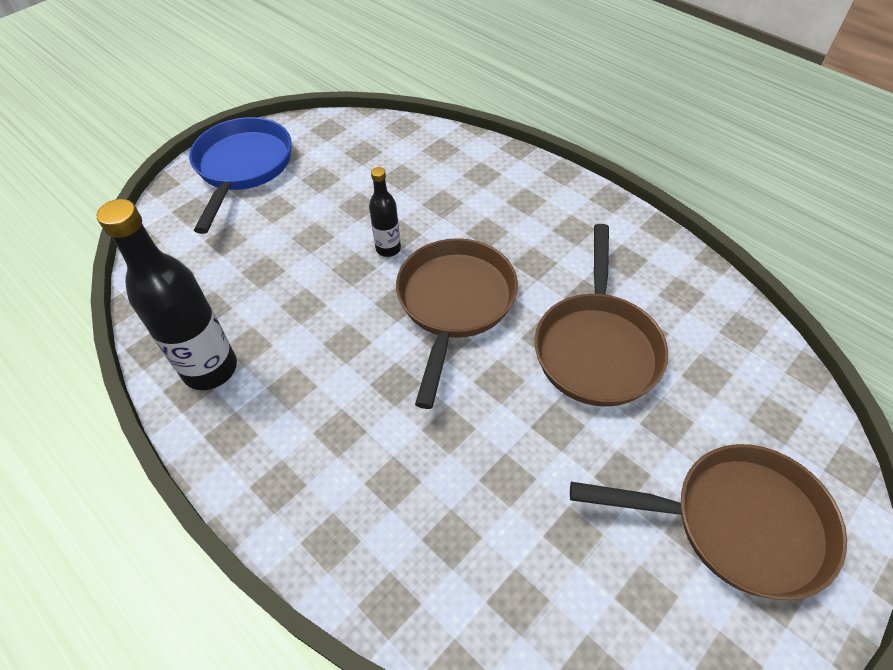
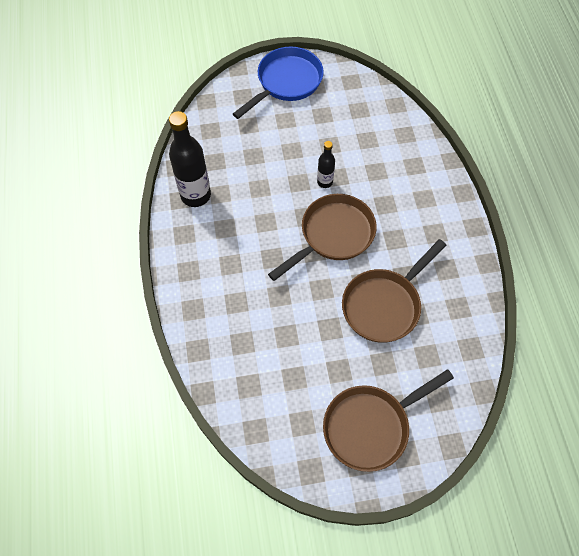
camera: 35 degrees right, 10 degrees up
brown pan [570,444,847,600] -> brown pan turned 105 degrees clockwise [323,369,454,472]

